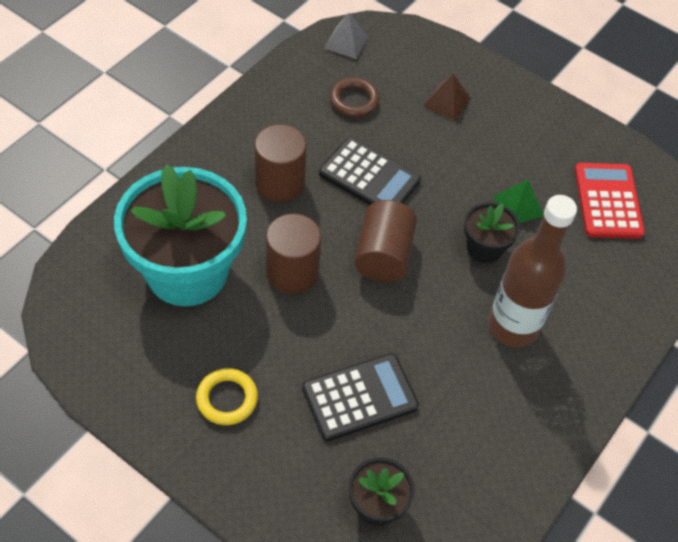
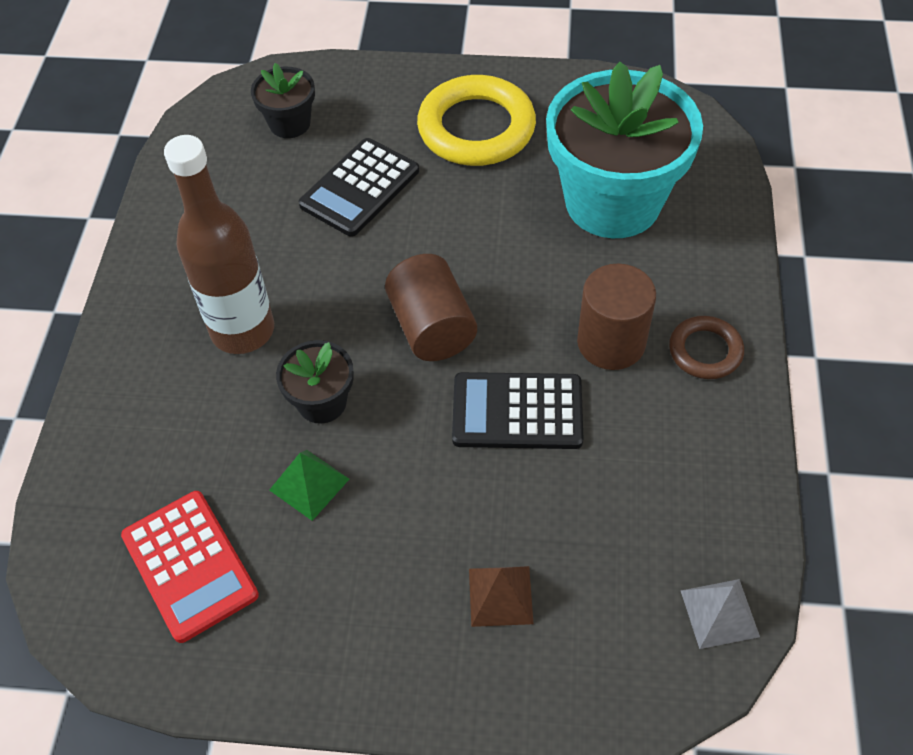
camera: 155 degrees right, 0 degrees up
yellow ring [196,368,258,425] -> yellow ring [417,75,536,166], size x1.86
brown cylinder [266,213,322,294] -> none
brown ring [330,77,380,117] -> brown ring moved to [669,316,744,379]

